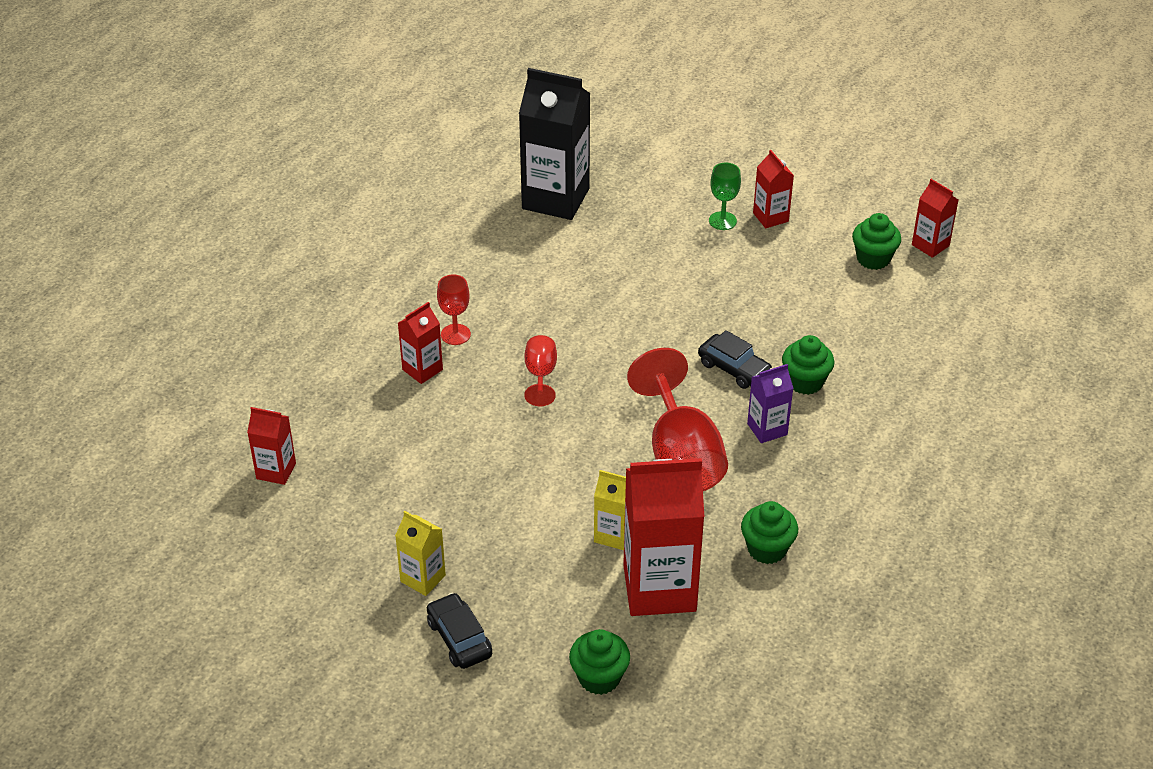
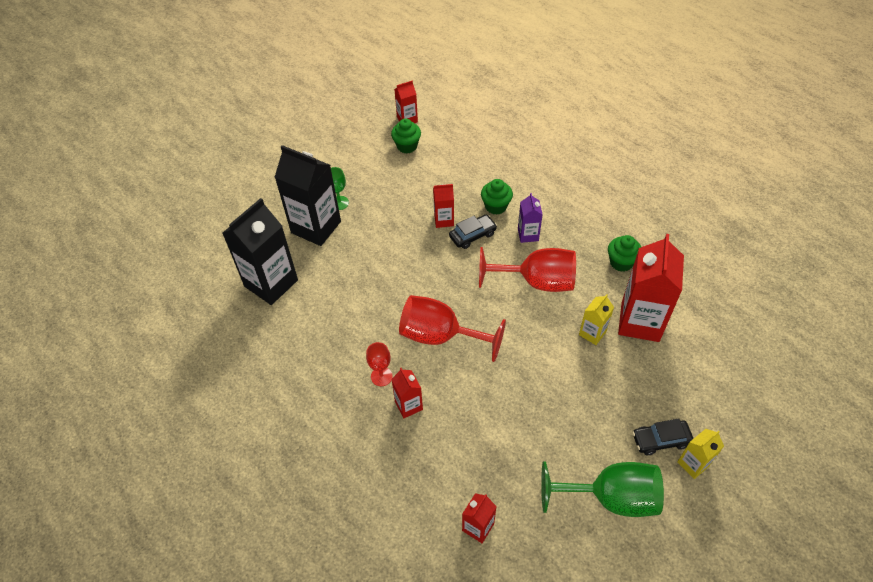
camera: 70 degrees left, 10 degrees up
yellow carton [395,511,446,596] -> yellow carton moved to [677,429,724,479]
red goblet [524,335,557,406] -> red goblet [399,295,506,362], size x2.00
green cupcake [569,629,630,695] -> none
red carton [753,150,794,228] -> red carton moved to [433,184,454,228]
none -> black carton [275,145,341,246]
none -> green goblet [541,461,664,517]

